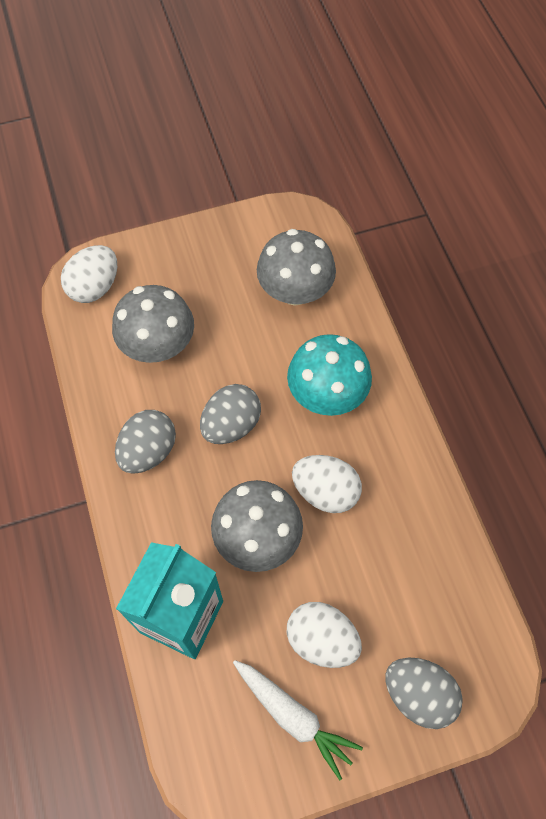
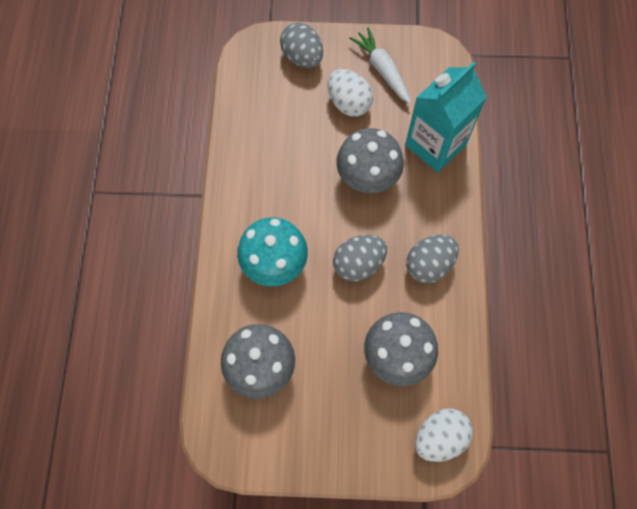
camera: 160 degrees left, 5 degrees up
white egg [292,455,362,513] -> none

